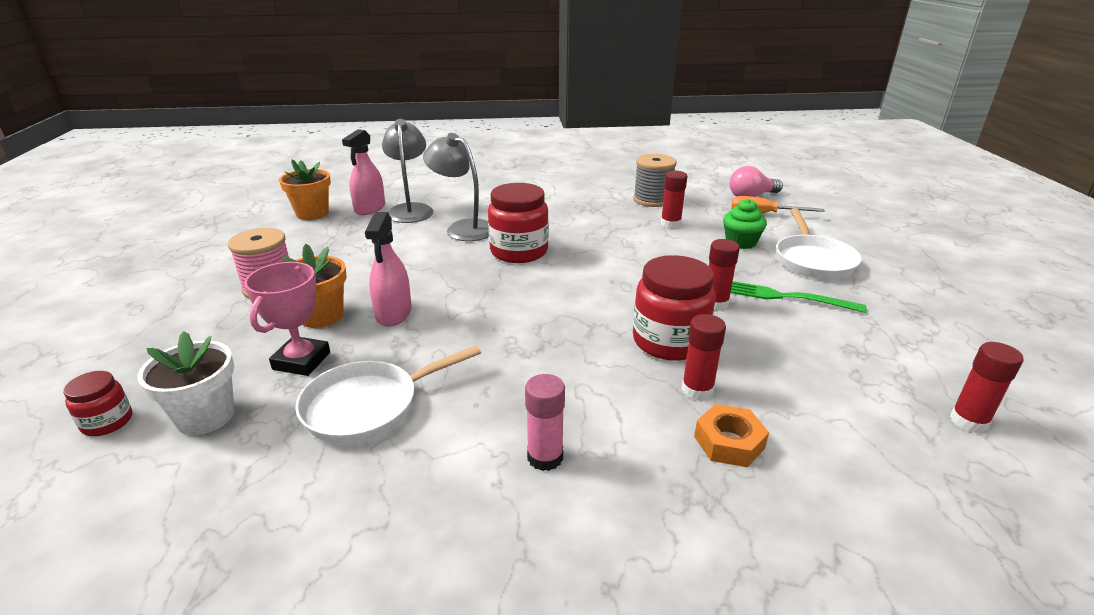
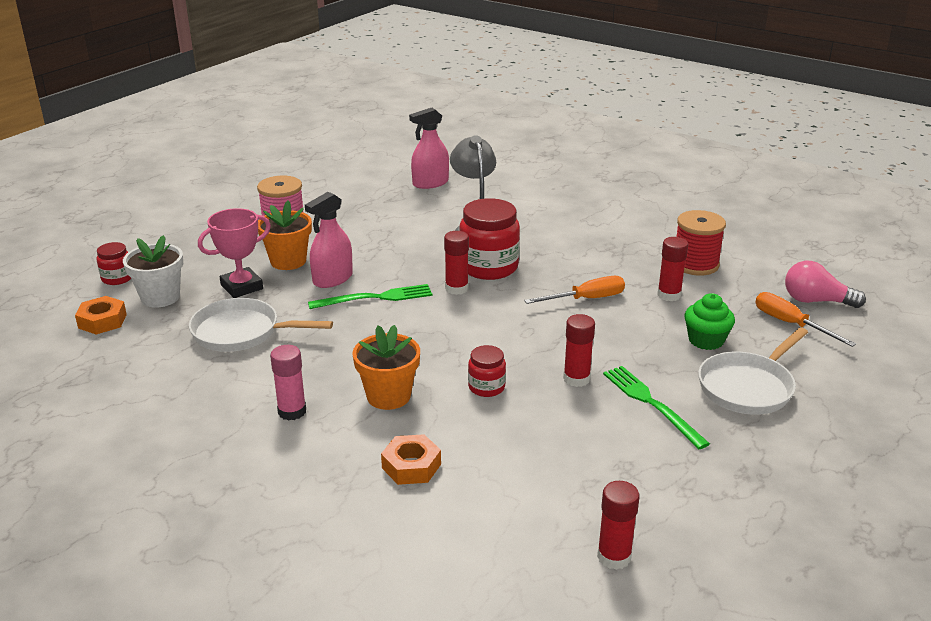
camera: 40 degrees right, 0 degrees up
orange flower pot [279,160,331,220] -> orange flower pot moved to [352,325,420,410]
grey lamp [382,119,434,223] -> none
grey spool [633,154,677,207] -> red spool [677,210,726,276]
red jar [633,255,716,361] -> red jar [468,345,506,397], size x0.52
red glue stick [681,314,726,400] -> red glue stick moved to [444,231,469,295]
none -> orange nut [75,296,127,334]
none -> green fork [308,284,432,309]
none -> orange screwdriver [524,276,625,304]

